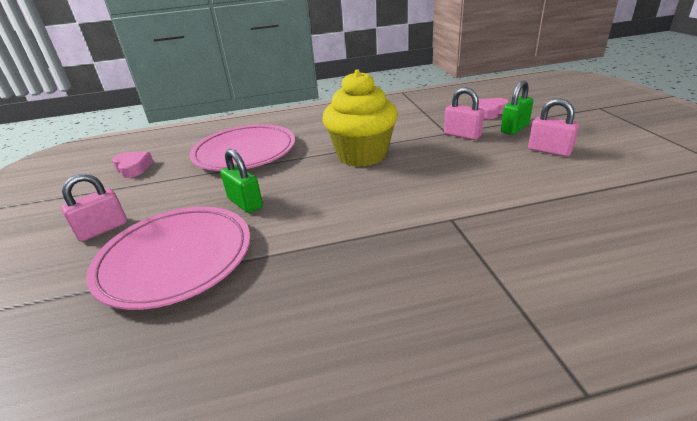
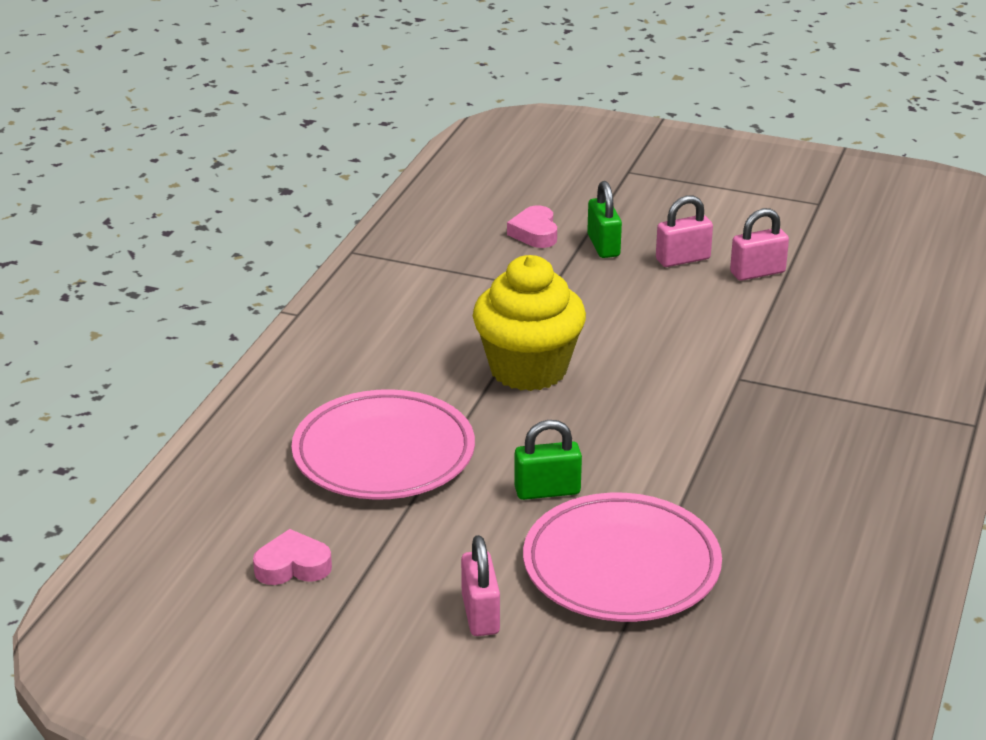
camera: 60 degrees left, 0 degrees up
pink padlock [444,87,484,140] -> pink padlock moved to [730,208,789,281]

